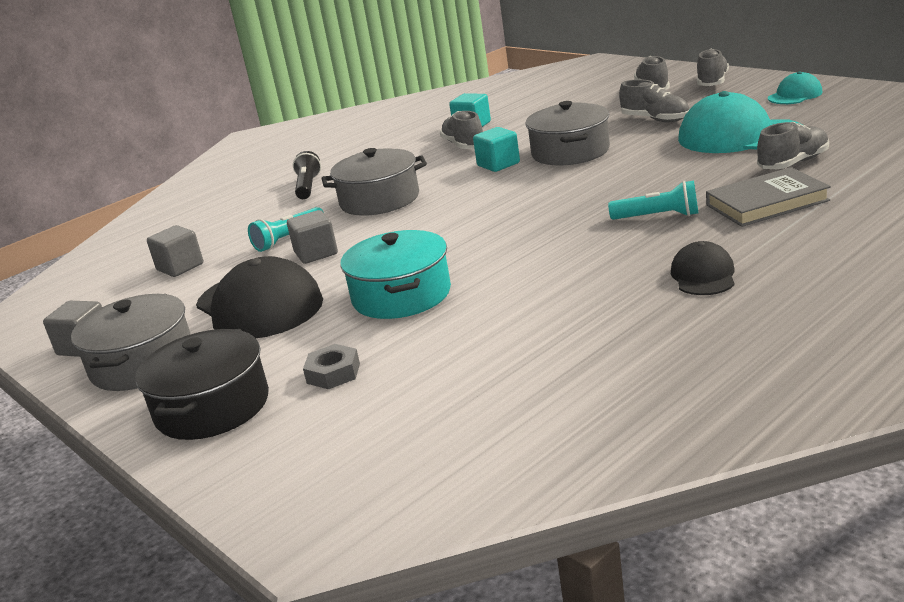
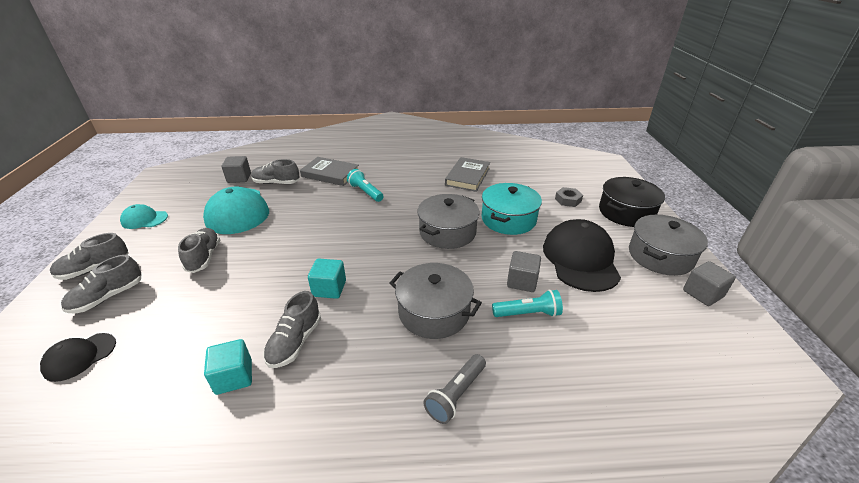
camera: 145 degrees left, 10 degrees up
grey cube [147,225,203,277] -> grey cube moved to [222,156,251,183]
black flashlight [293,151,321,199] -> grey flashlight [423,354,486,424]
grey pot [525,101,610,165] -> grey pot moved to [417,194,480,249]
black cap [671,241,735,295] -> black cap moved to [40,333,116,382]
none -> grey book [445,157,490,192]

